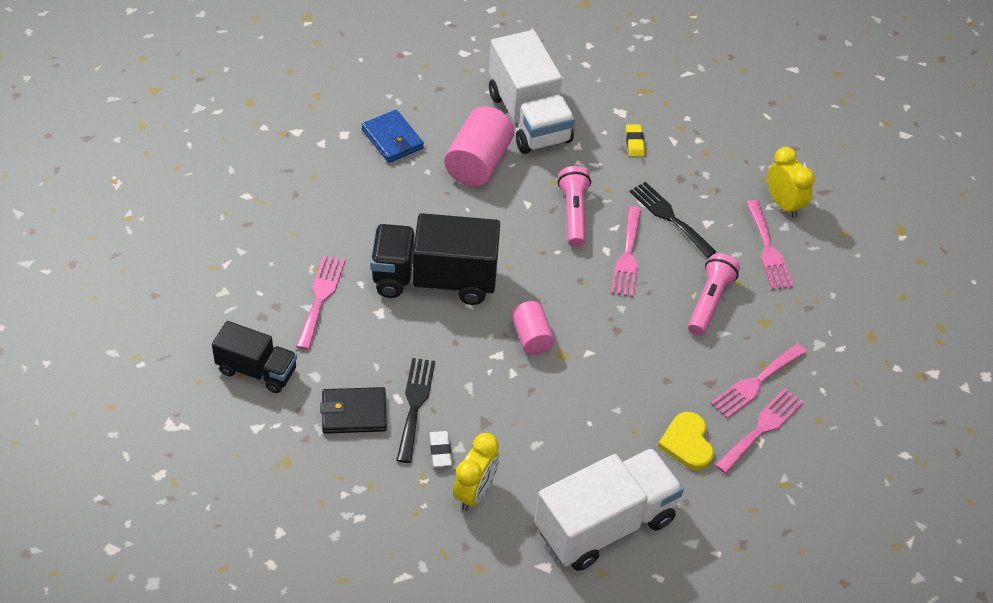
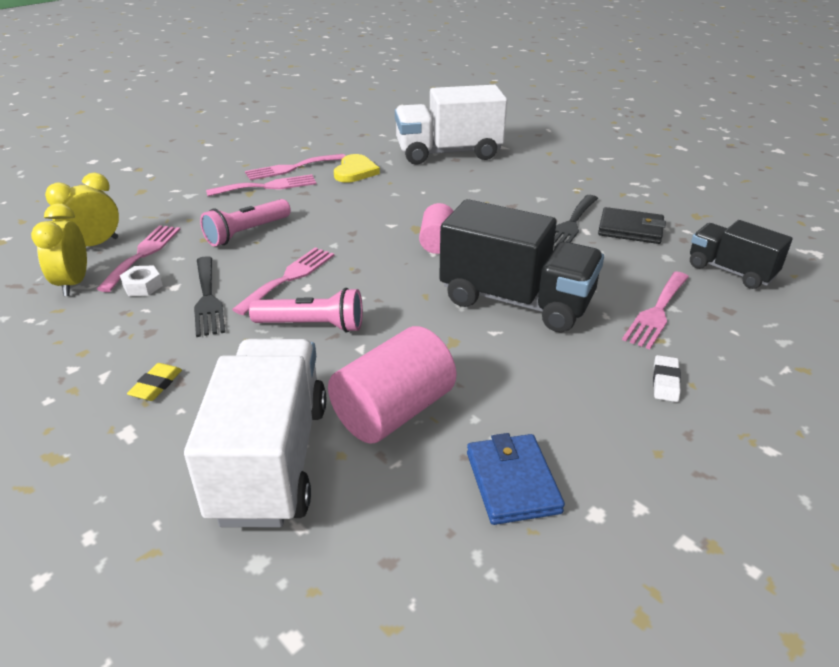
camera: 155 degrees left, 15 degrees down
white eraser [429,431,452,467] -> white eraser moved to [653,355,681,402]
yellow clock [453,433,499,511] -> yellow clock moved to [45,173,119,246]
pink flashlight [558,166,591,247] -> pink flashlight turned 105 degrees counterclockwise [249,288,363,333]
none -> white nut [120,265,163,296]

